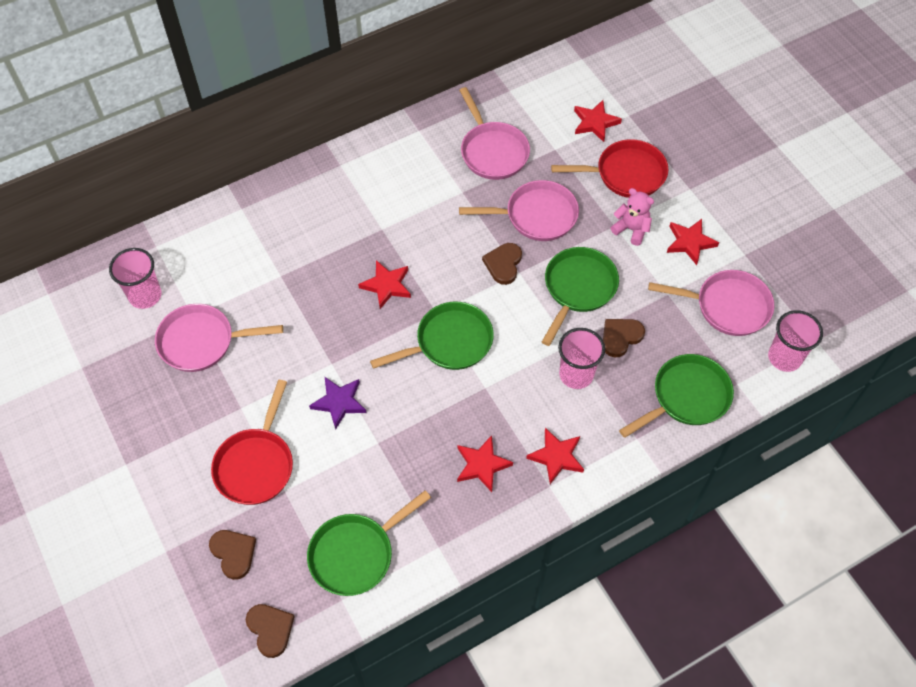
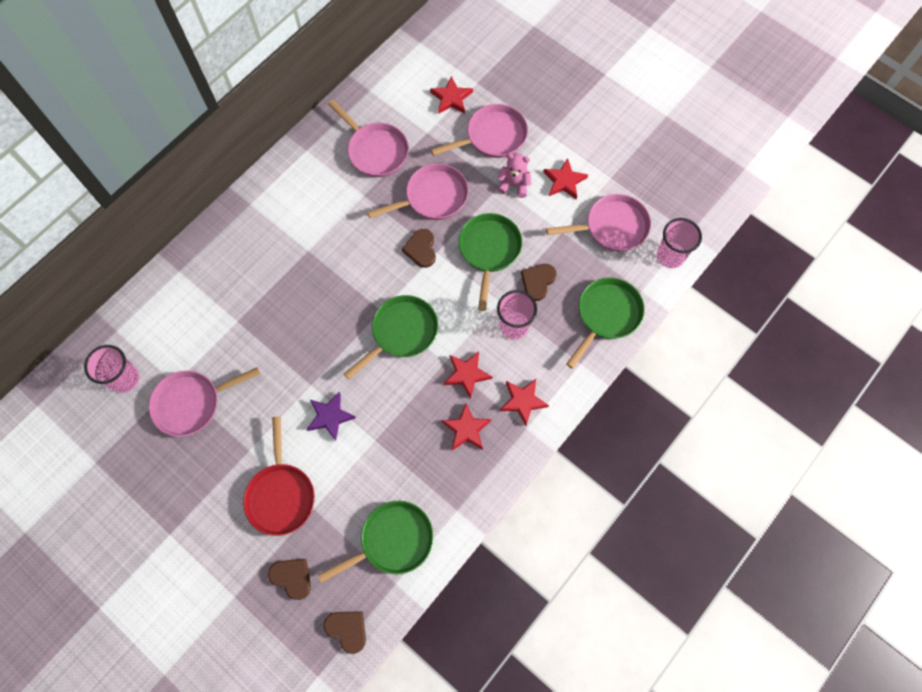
camera: 20 degrees left, 10 degrees up
green pan [307,490,431,596] -> green pan turned 150 degrees counterclockwise [318,501,434,583]
red star [358,260,411,309] -> red star moved to [444,351,492,399]
red pan [551,139,668,198] -> pink pan [431,104,528,158]

